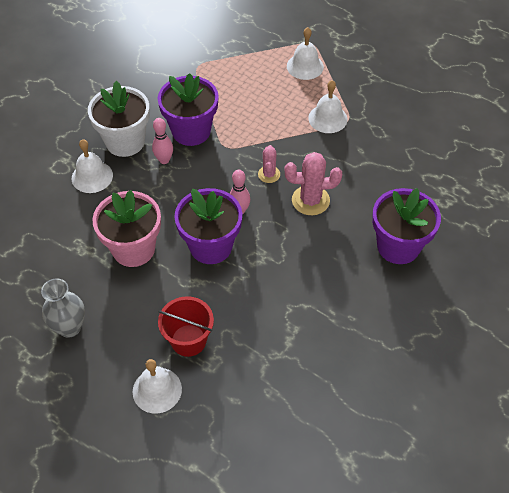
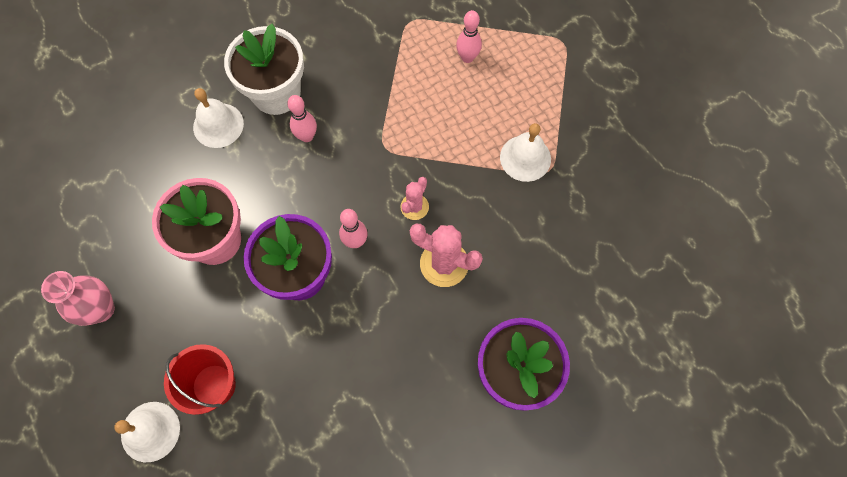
camera: 25 degrees right, 15 degrees up
grey vase [41,278,85,338] -> pink vase [41,271,115,326]
purple flower pot [158,73,219,146] -> none
white bell [287,27,324,80] -> none
none -> pink bowling pin [456,10,482,63]

